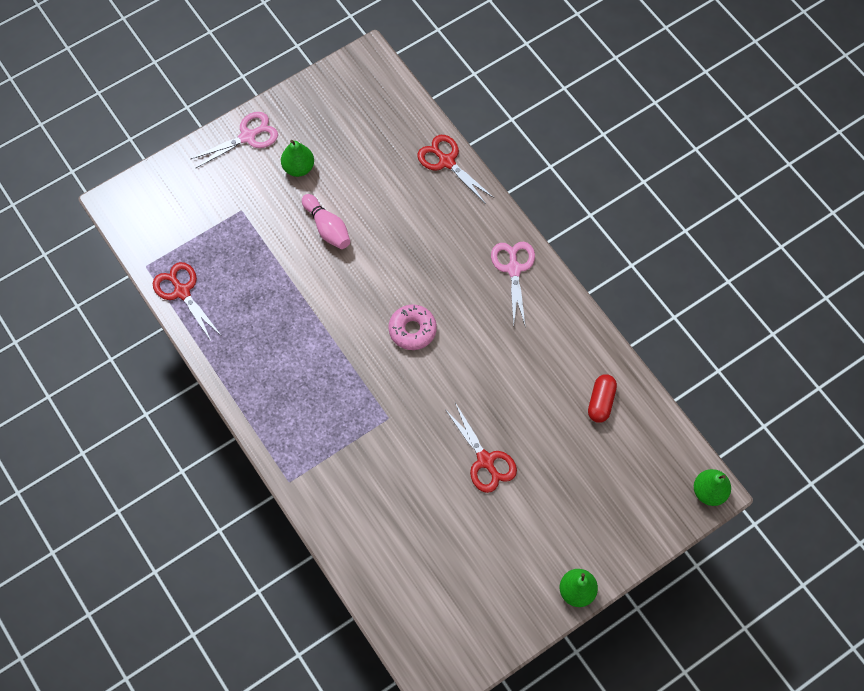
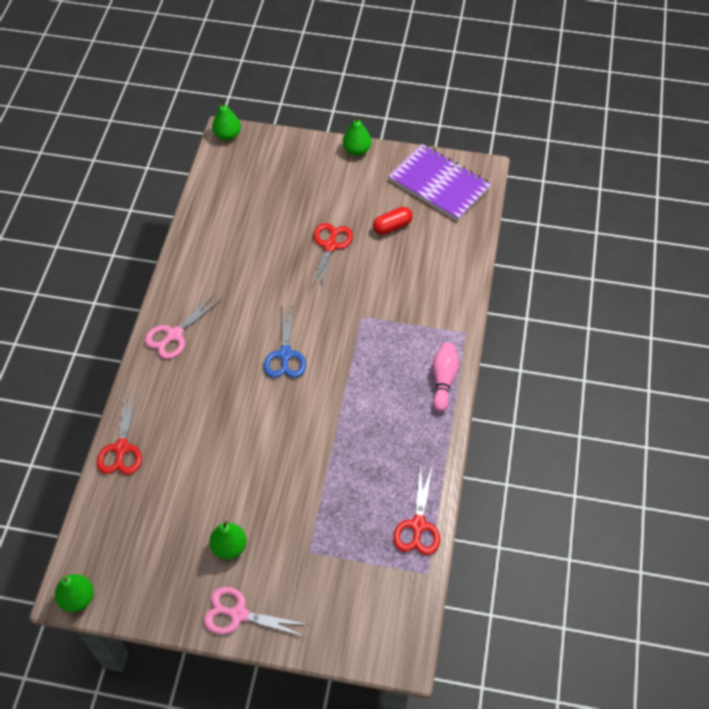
camera: 135 degrees left, 10 degrees down
pink bowling pin [302,194,350,249] -> pink bowling pin moved to [433,343,459,412]
pink donut [389,305,437,350] -> blue scissors [264,304,306,378]
red capsule [588,374,617,423] -> red capsule moved to [373,207,413,235]
none -> green pear [55,574,94,612]
none -> purple notebook [388,144,491,221]

